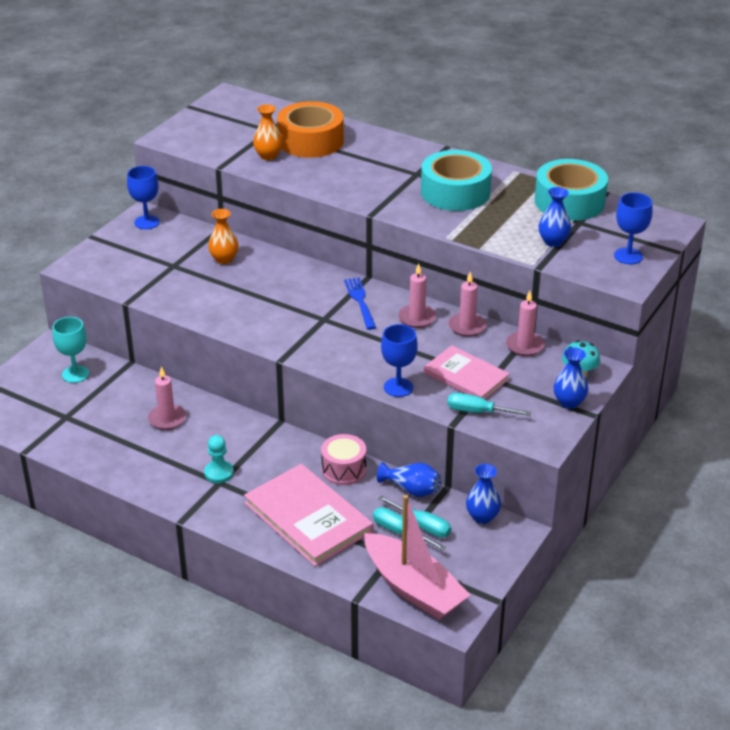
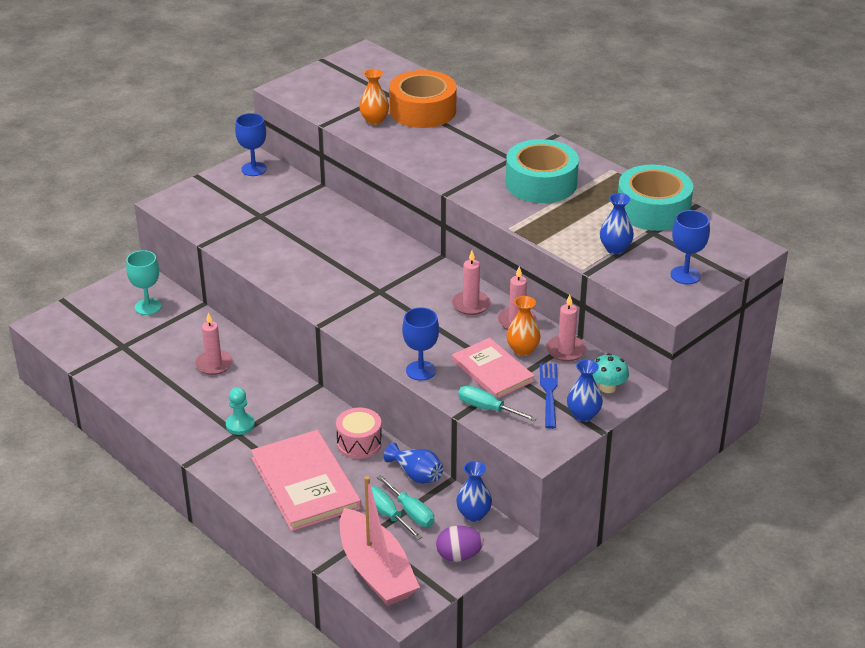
camera: 15 degrees right, 0 degrees up
orange vase [208,209,239,264] -> orange vase moved to [507,296,540,356]
blue fork [344,278,376,330] -> blue fork moved to [540,363,558,429]
none -> purple egg [436,526,484,562]

